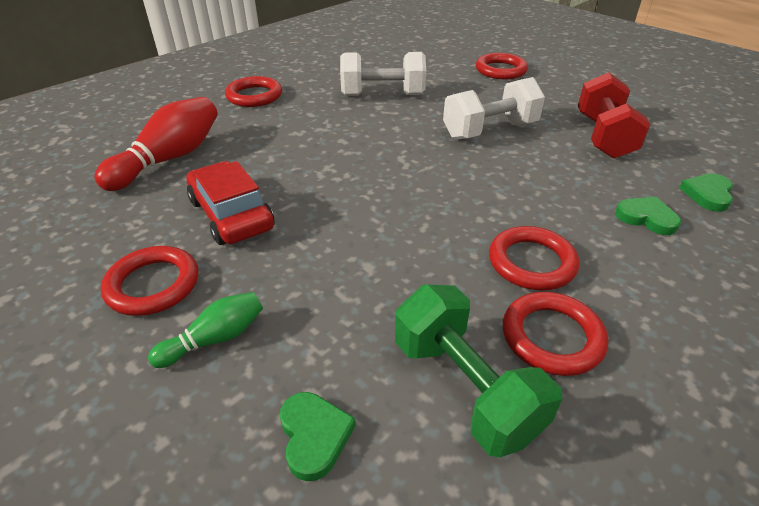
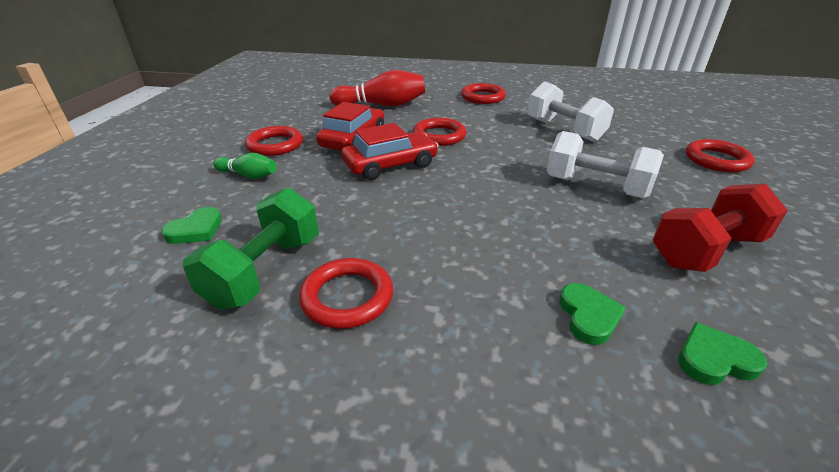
camera: 55 degrees right, 5 degrees down
red ring [489,226,579,290] -> red ring moved to [413,118,467,146]
none -> red car [341,123,439,180]

